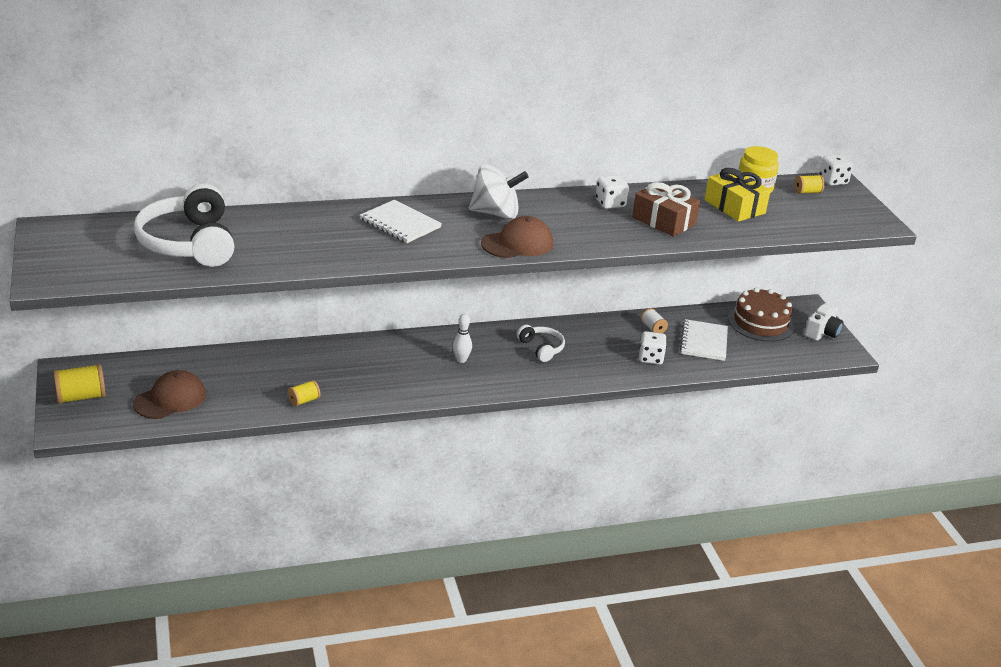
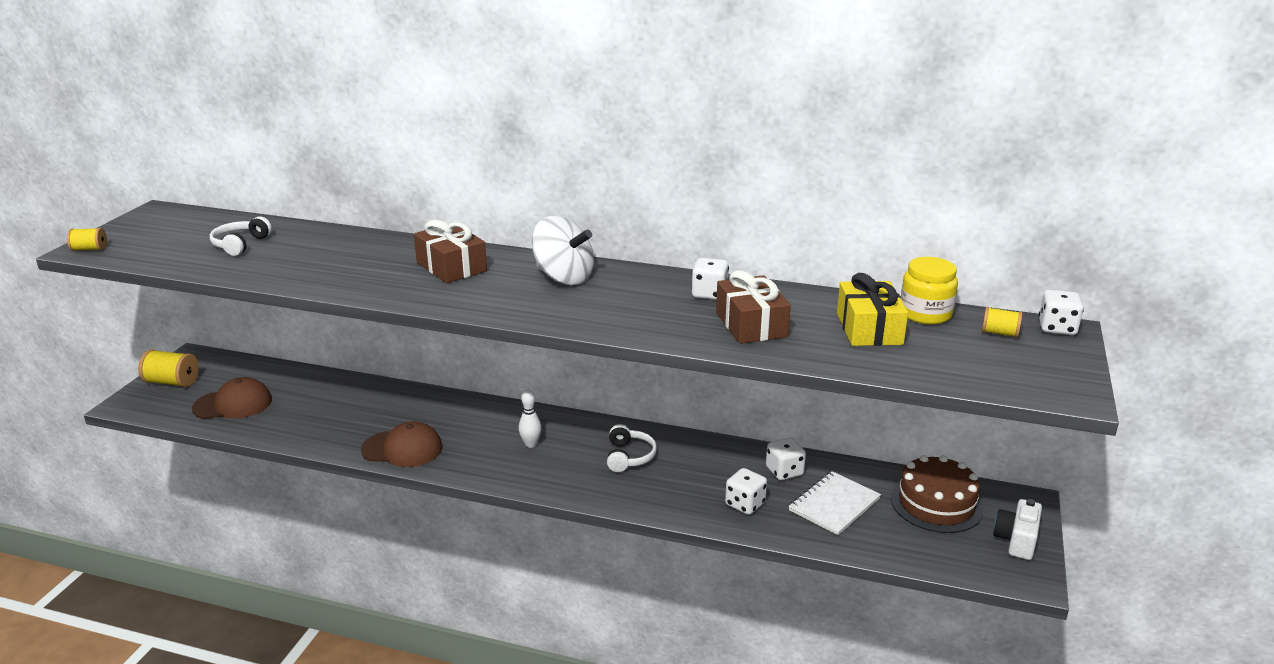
camera: 35 degrees right, 5 degrees down
white headphones [134,183,234,267] -> white headphones [210,217,272,256], size x0.51
yellow spool [288,380,320,407] -> yellow spool moved to [67,228,107,251]
white notebook [360,200,442,243] -> brown gift [414,220,487,283]
brown cap [481,216,553,258] -> brown cap moved to [361,421,443,467]
white spool [641,308,668,333] -> white dice [766,438,806,480]
white camera [804,303,843,341] -> white camera turned 135 degrees clockwise [993,499,1042,560]

